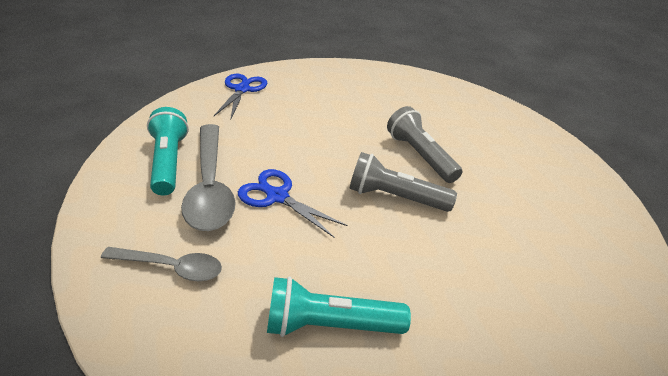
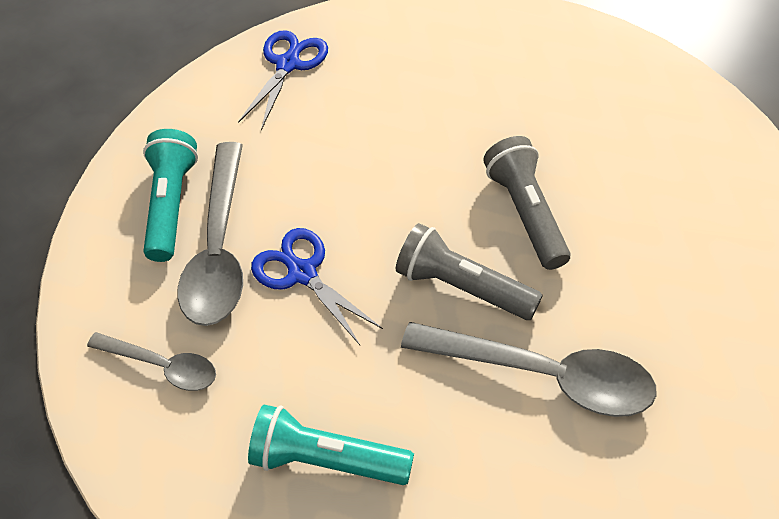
camera: 20 degrees right, 15 degrees up
none -> grey spoon [401,322,657,417]

